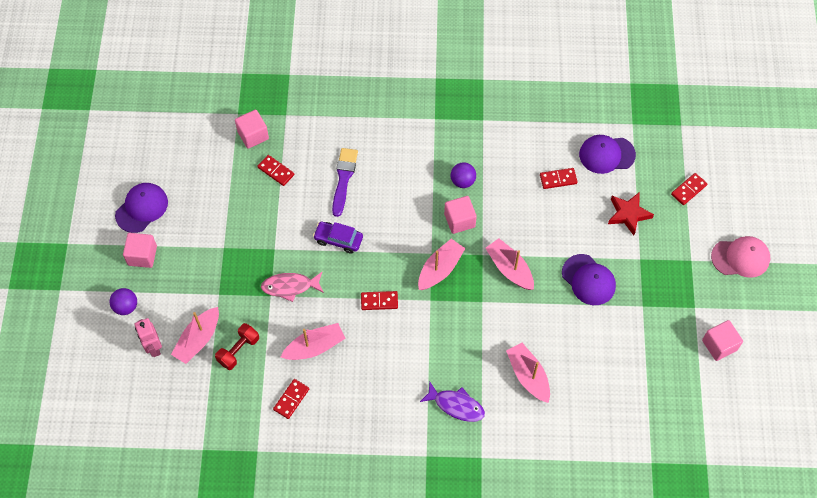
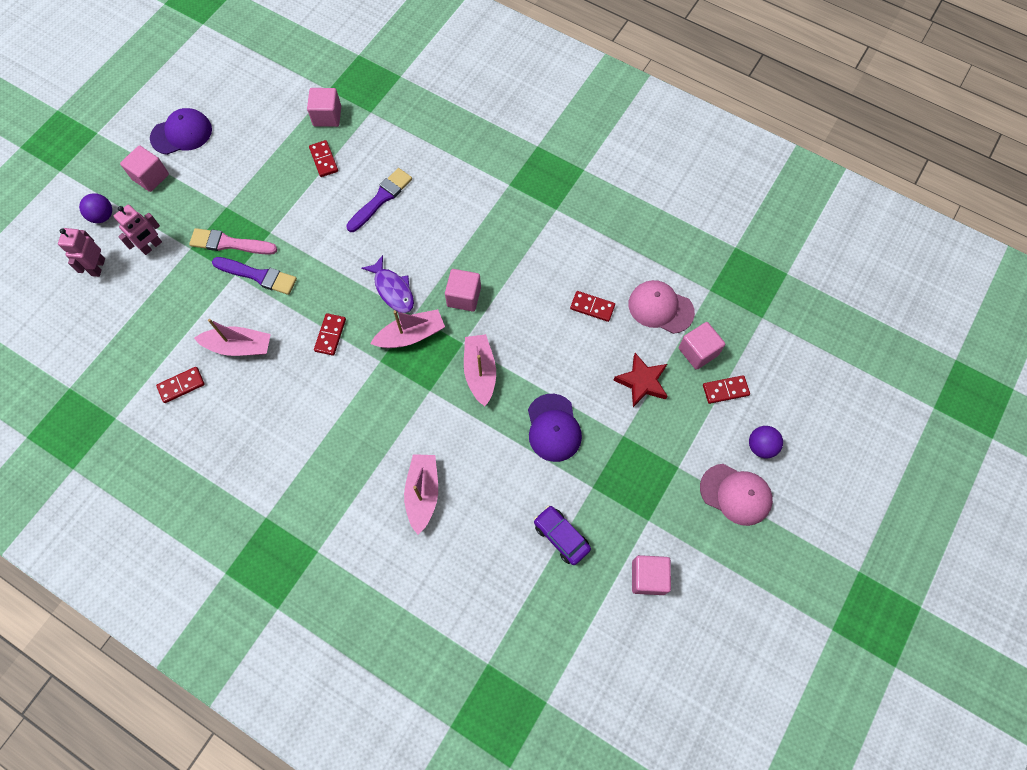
camera: 30 degrees right, 5 degrees up
pink boat [171,307,219,364] -> none
red dumbbell [215,323,259,370] -> none
pink fish [261,272,324,302] -> purple brush [212,257,297,295]
purple car [313,222,363,254] -> purple car moved to [534,505,591,565]
red domino [361,291,398,310] -> red domino turned 75 degrees clockwise [314,313,346,356]
purple fish [420,381,485,422] -> purple fish moved to [361,255,414,313]
purple ball [451,162,476,188] -> purple ball moved to [749,426,783,458]
purple cap [579,135,636,174] -> pink cap [629,280,695,334]
none -> pink robot [114,205,162,255]
none -> pink brush [189,228,278,255]
none -> pink cube [679,322,725,370]

